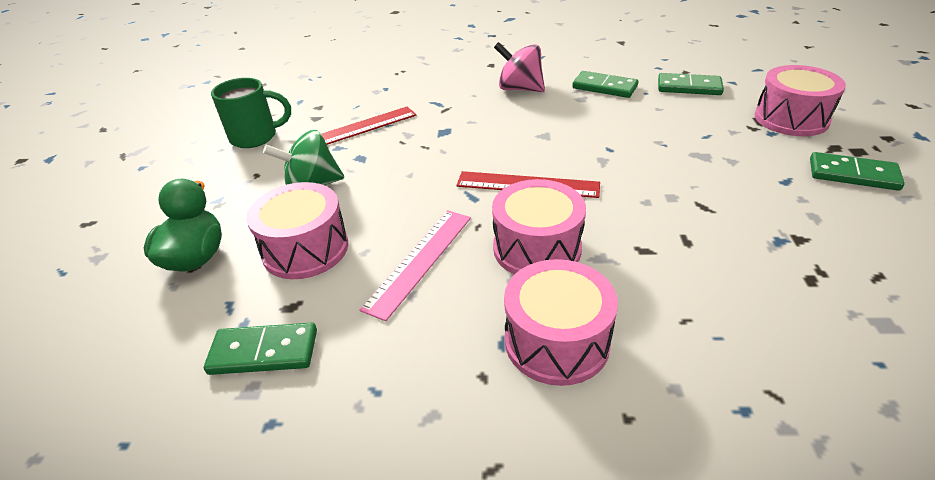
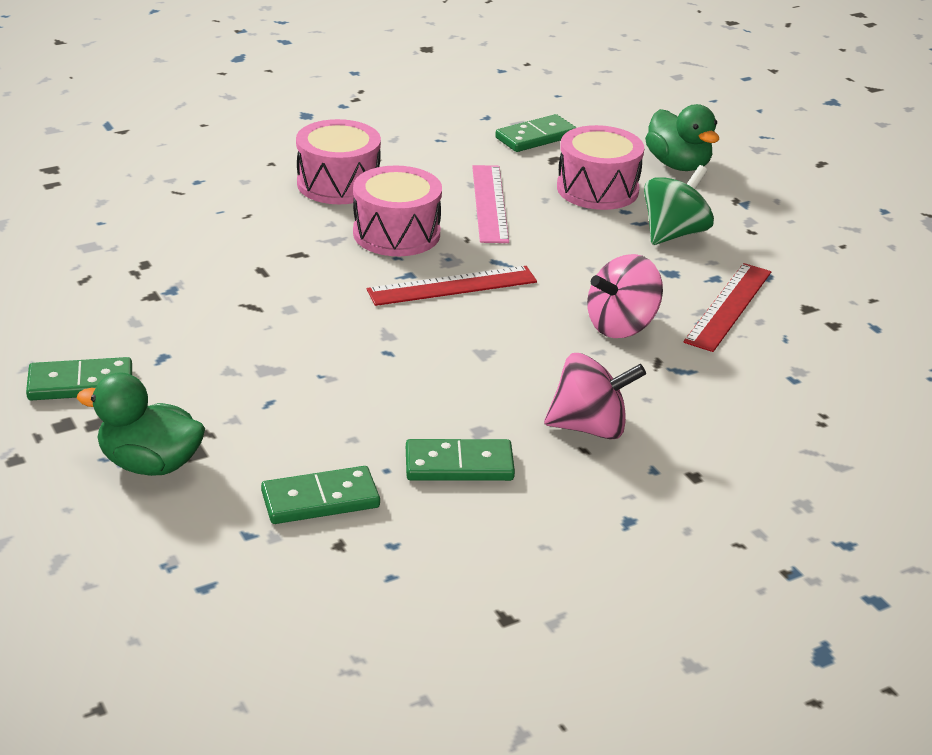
camera: 145 degrees right, 5 degrees down
green mug [211,78,291,148] -> none
pink drum [755,65,846,136] -> green duck [77,372,205,476]
none -> pink spinning top [587,254,663,338]

